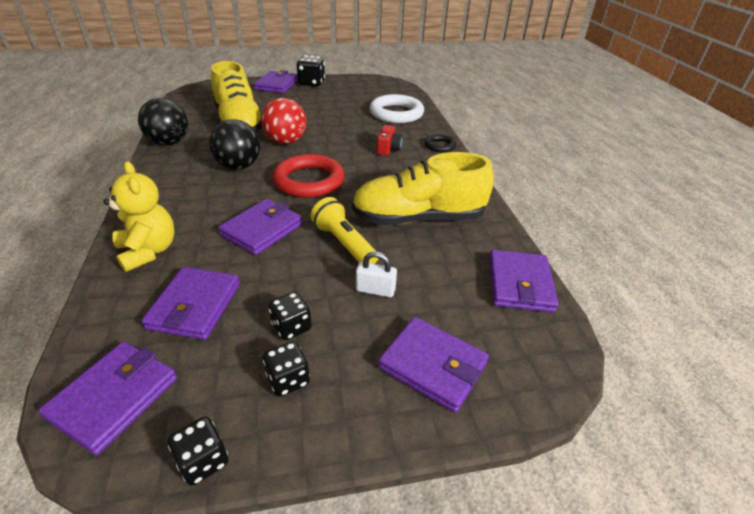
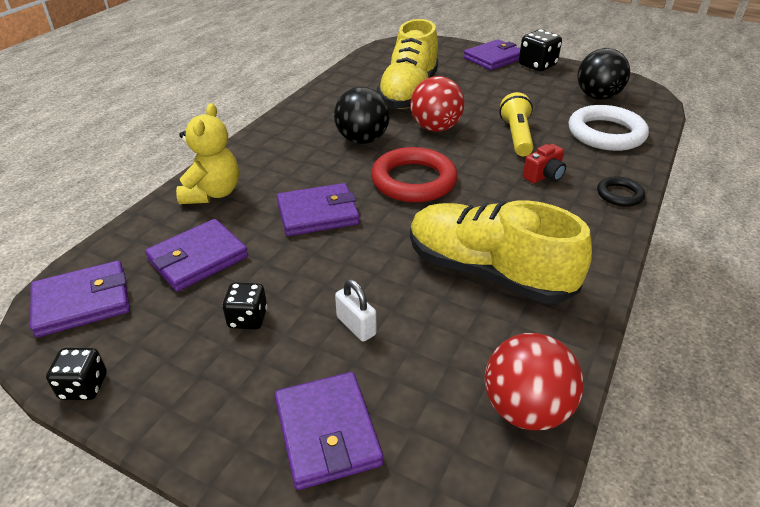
camera: 40 degrees right, 0 degrees up
black ball [138,98,188,145] -> black ball moved to [577,48,630,100]
black dice [263,341,310,397] -> none
yellow flashlight [311,197,378,264] -> yellow flashlight moved to [499,92,534,156]
purple wallet [489,250,558,313] -> red ball [485,333,584,430]

